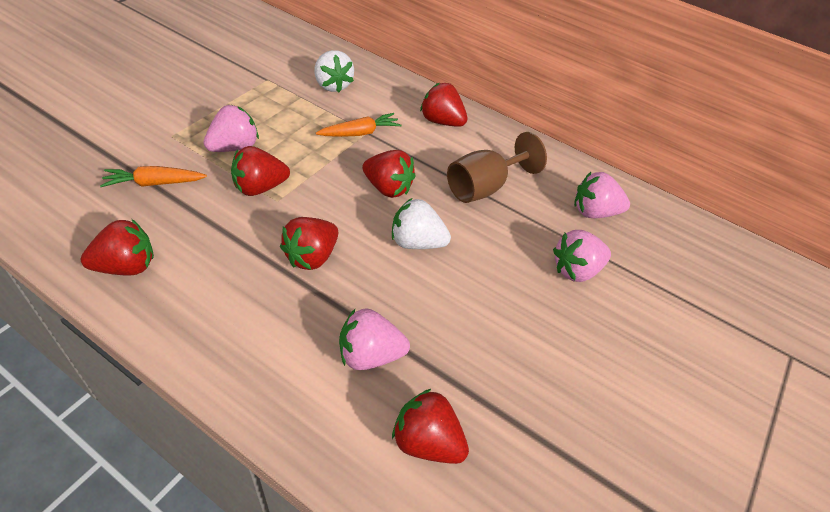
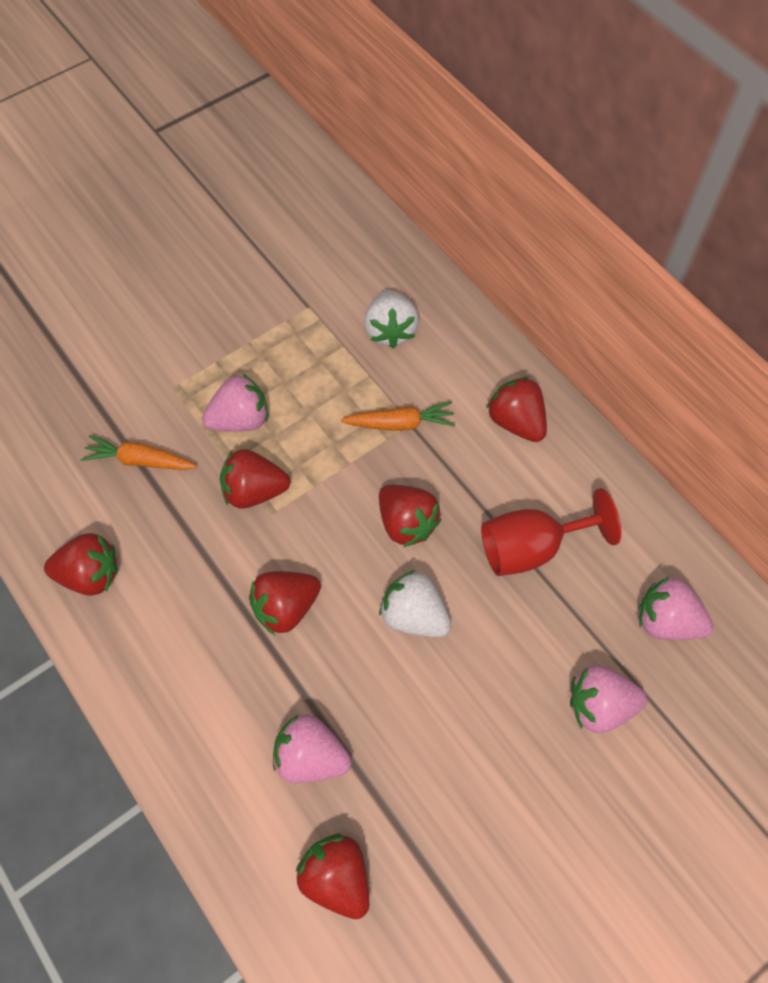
camera: 25 degrees right, 15 degrees up
brown goblet [447,132,547,203] -> red goblet [481,488,621,576]

